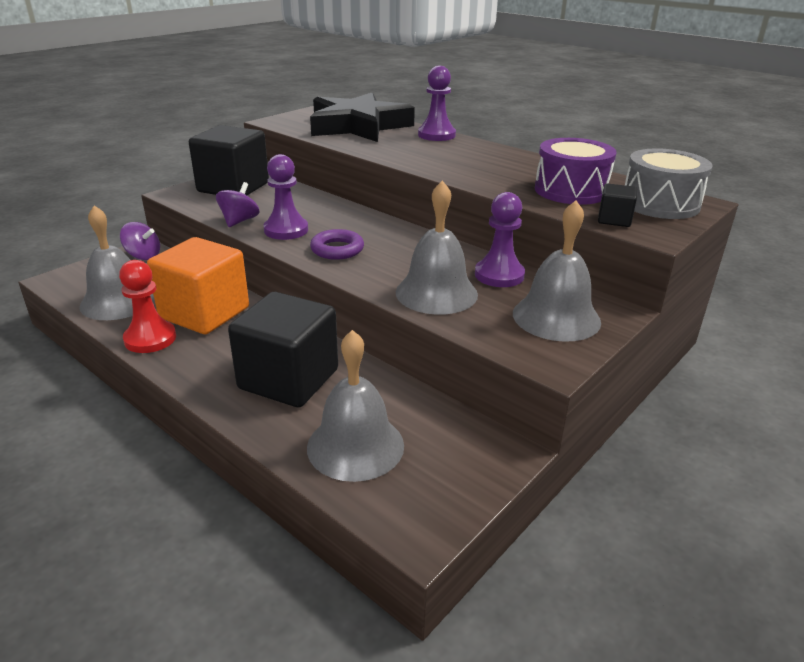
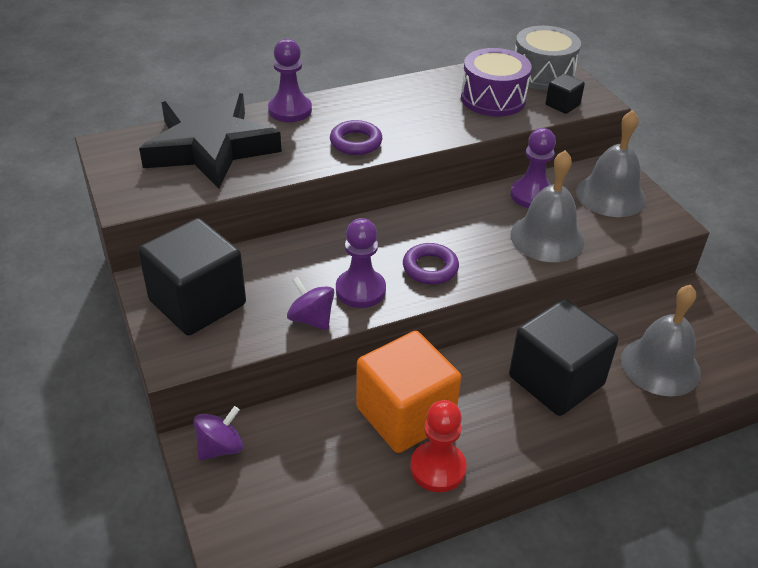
camera: 65 degrees left, 10 degrees up
grey bell [80,205,155,320] -> none
none -> purple ring [330,120,382,155]

